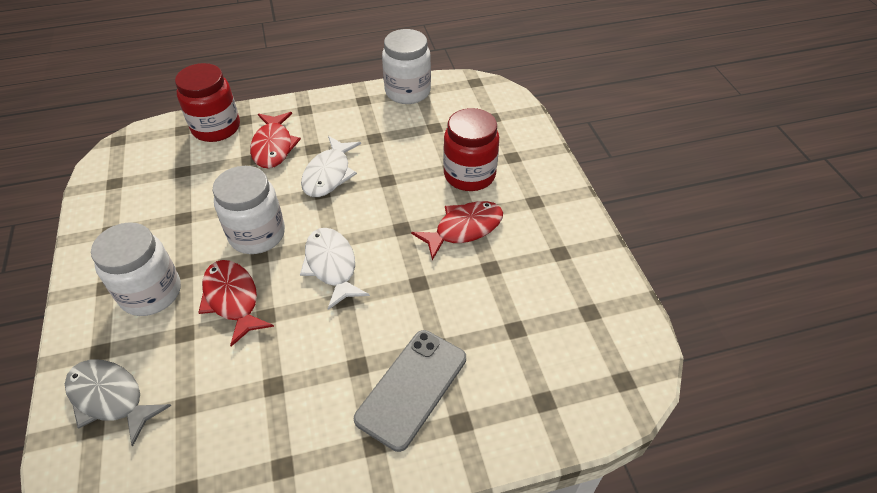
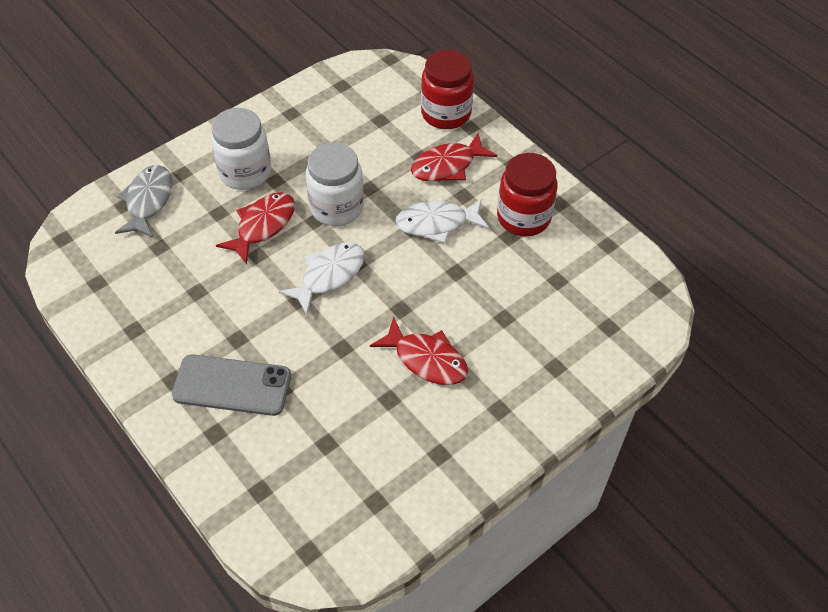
camera: 65 degrees right, 5 degrees up
white jar [382,29,431,104] -> none
red jar [443,108,499,191] -> red jar moved to [497,153,558,236]

